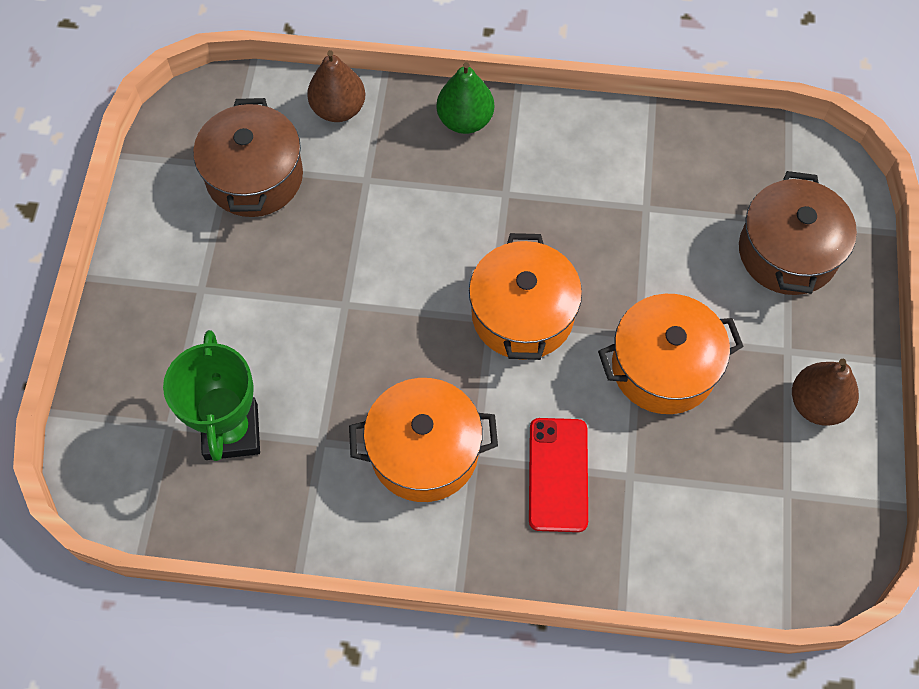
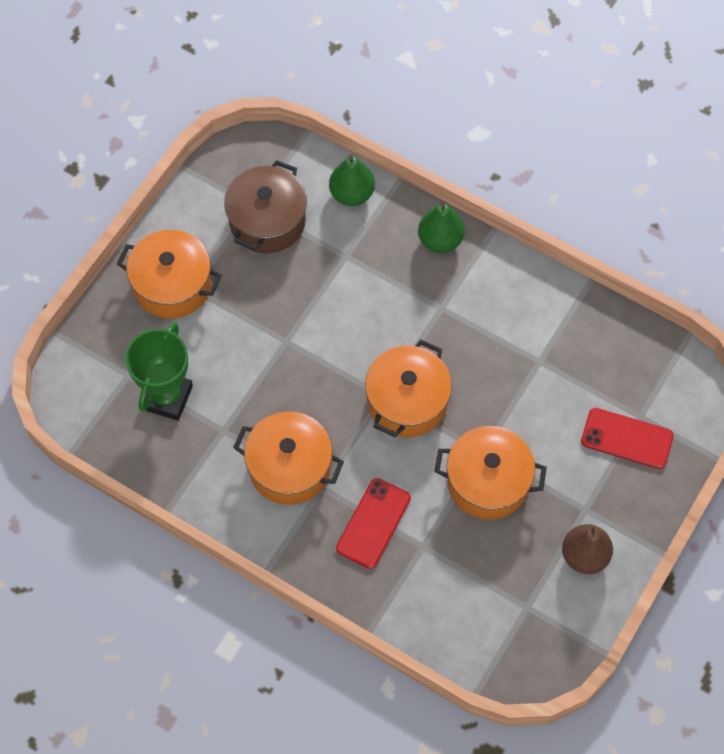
camera: 25 degrees right, 0 degrees up
brown pear [307,50,365,122] -> green pear [329,155,375,206]
brown pot [739,171,857,295] -> red phone [581,408,674,469]
none -> orange pot [117,230,222,319]

